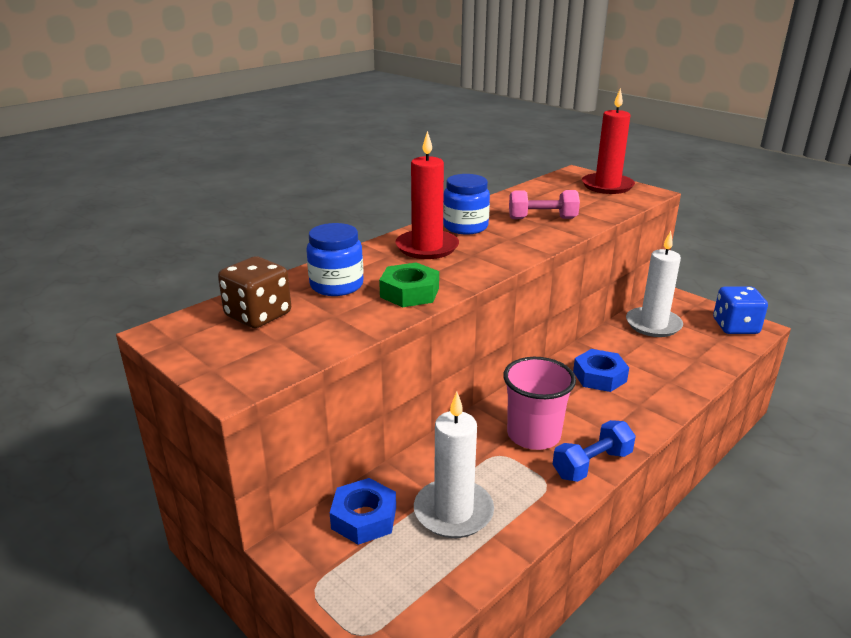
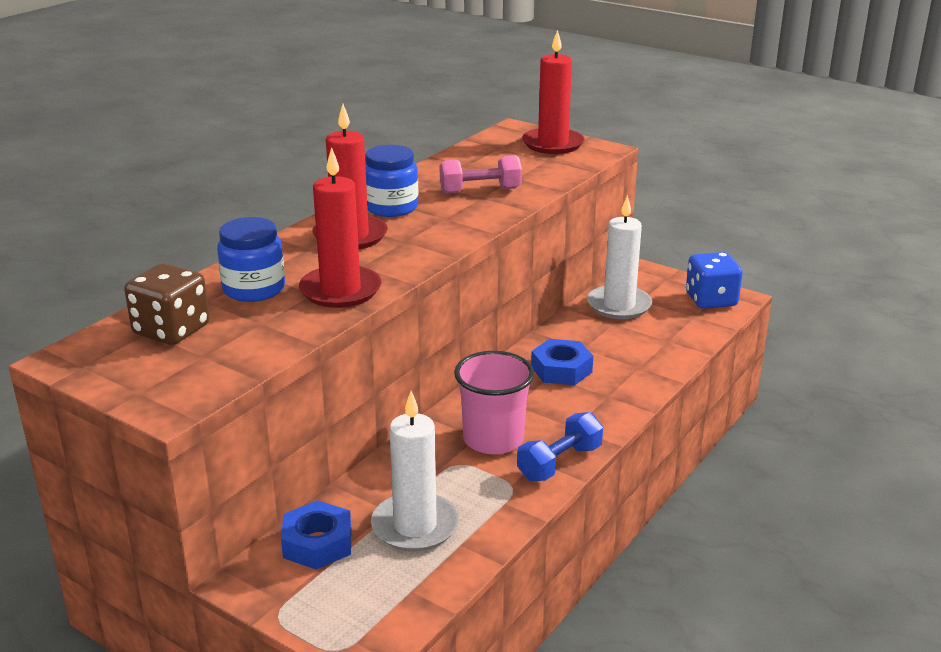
camera: 10 degrees left, 0 degrees up
green nut [379,262,439,307] -> red candle [299,147,382,308]

